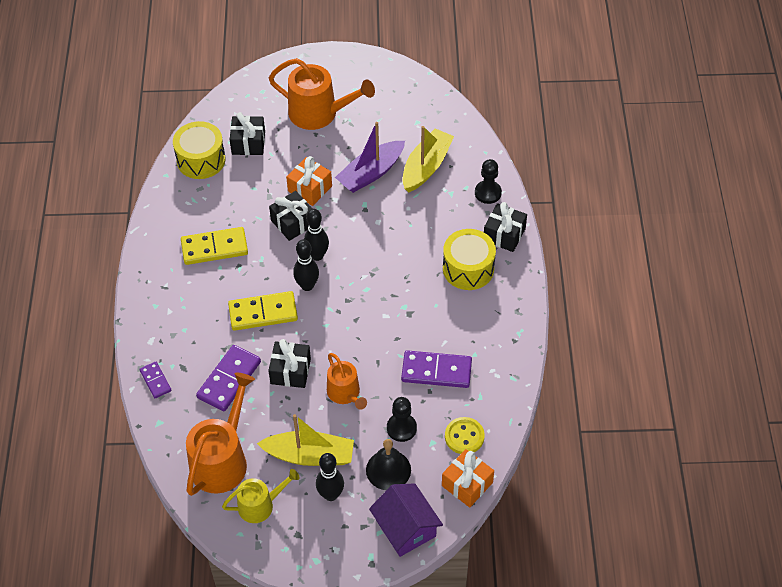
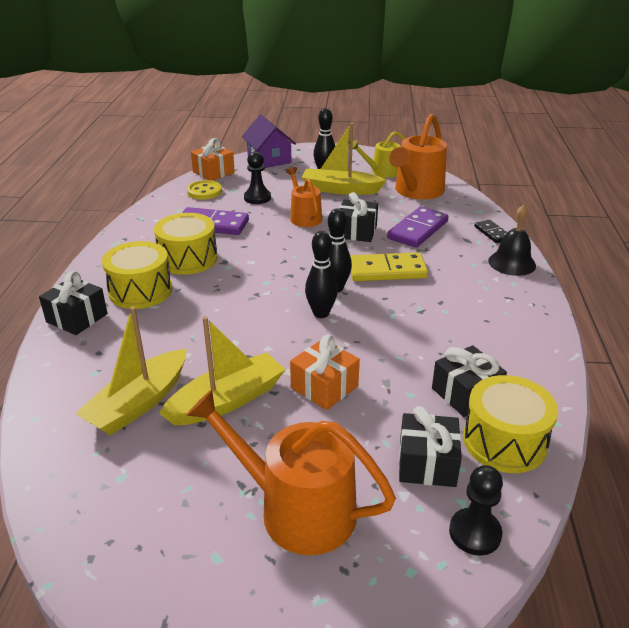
camera: 175 degrees left, 20 degrees down
purple domino [139,361,171,398] -> black domino [474,220,508,243]
yellow domino [181,227,248,265] -> none
black gift [269,191,312,241] -> black gift moved to [432,345,507,417]
purple boat [335,122,405,193] -> yellow boat [159,316,285,425]
black bell [366,439,411,490] -> black bell moved to [488,205,536,276]
black pawn [475,159,502,204] -> black pawn moved to [449,465,503,555]
none -> yellow drum [154,213,218,275]

